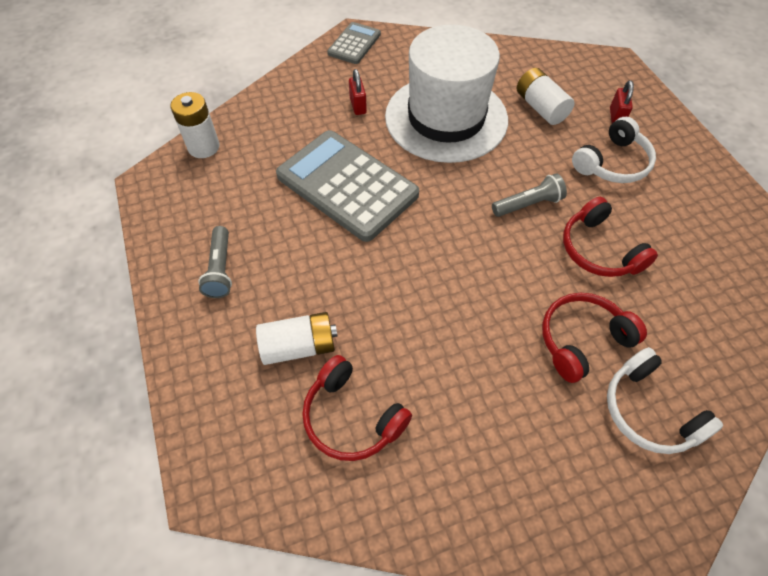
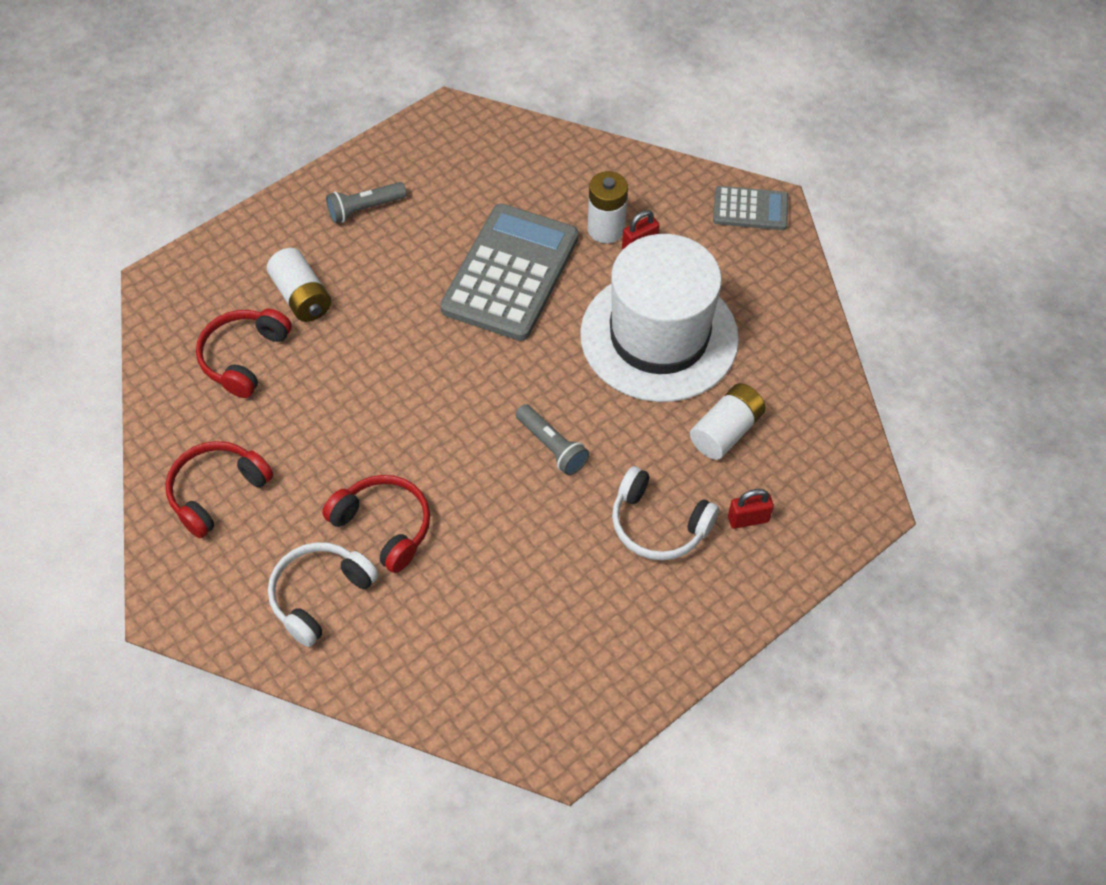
camera: 70 degrees right, 0 degrees up
white battery [170,92,219,158] -> white battery moved to [587,171,628,243]
red headphones [563,197,658,277] -> red headphones moved to [166,441,273,538]

